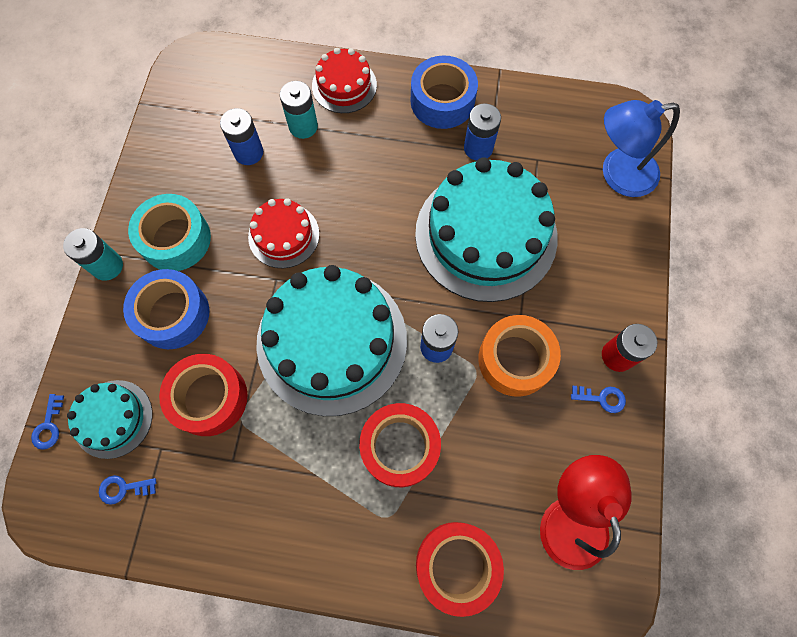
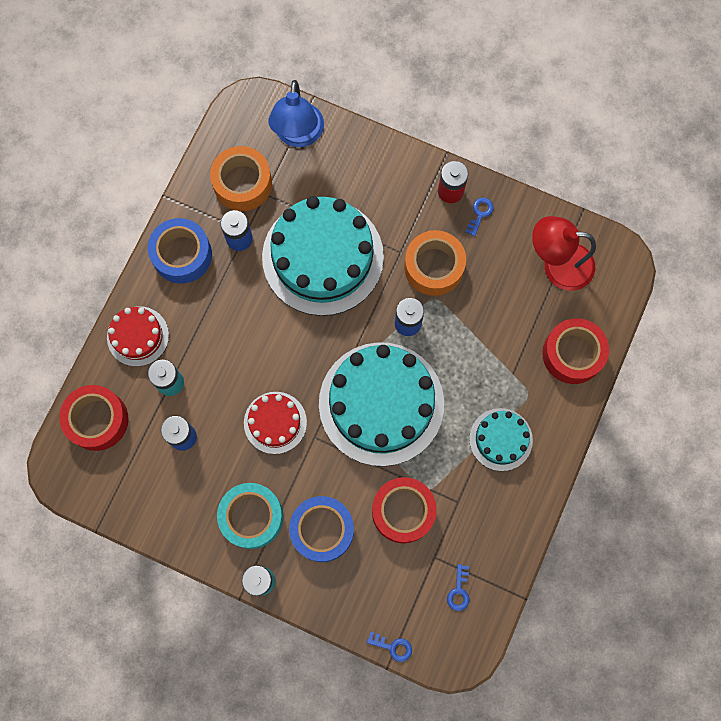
camera: 75 degrees left, 5 degrees up
turquoise cake [67,380,153,459] -> turquoise cake moved to [469,408,533,471]
red tape [359,403,441,487] -> red tape moved to [59,385,128,451]
none -> orange tape [210,146,272,211]

